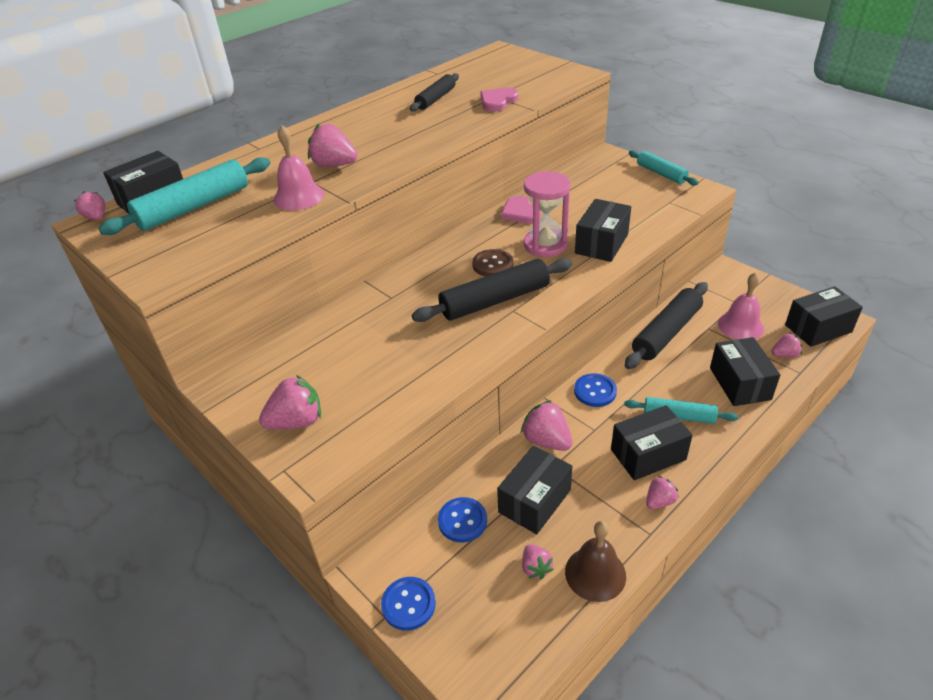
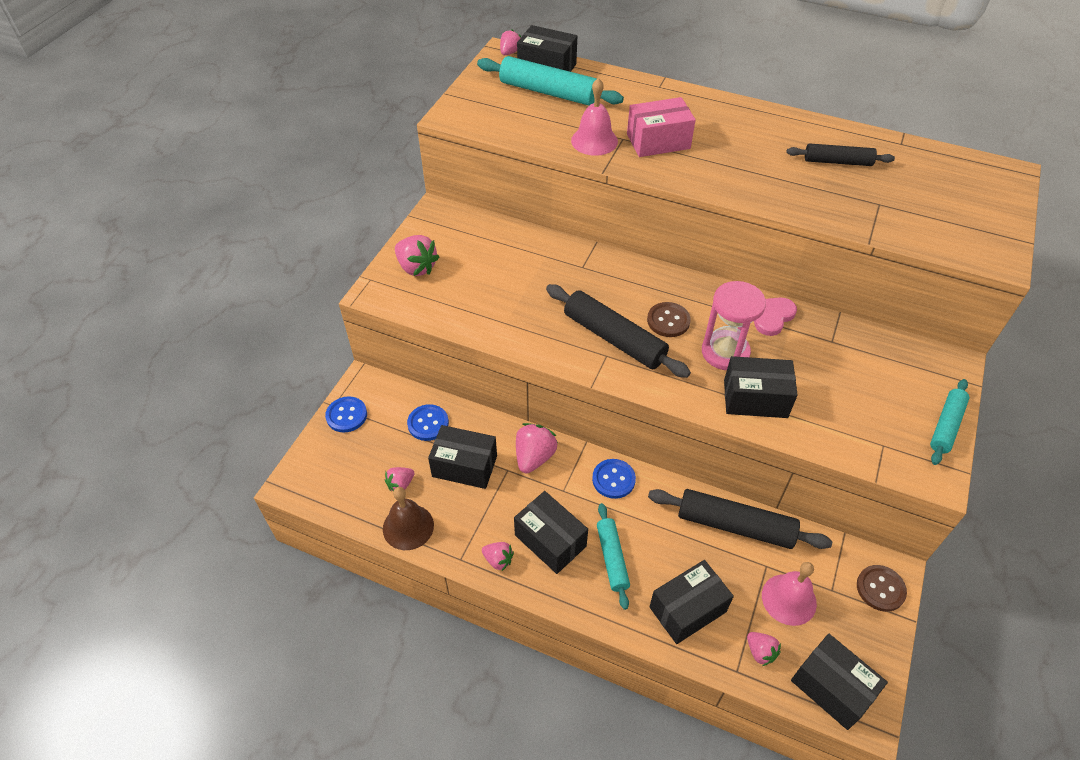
camera: 65 degrees right, 10 degrees up
pink strawberry [308,124,358,167] -> pink box [627,97,696,157]
pink heart [480,87,519,111] -> none
none -> brown button [857,565,907,612]

